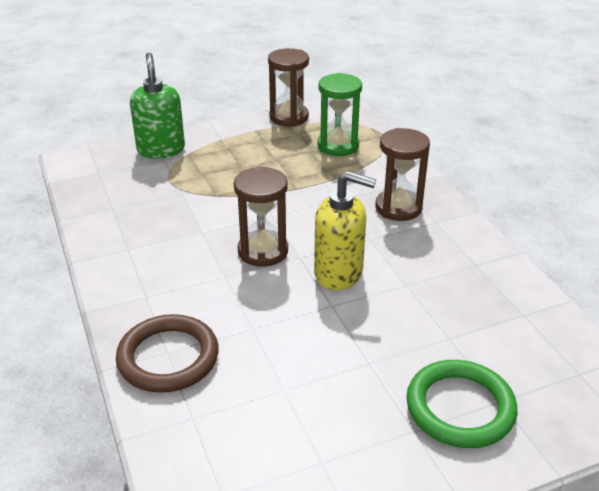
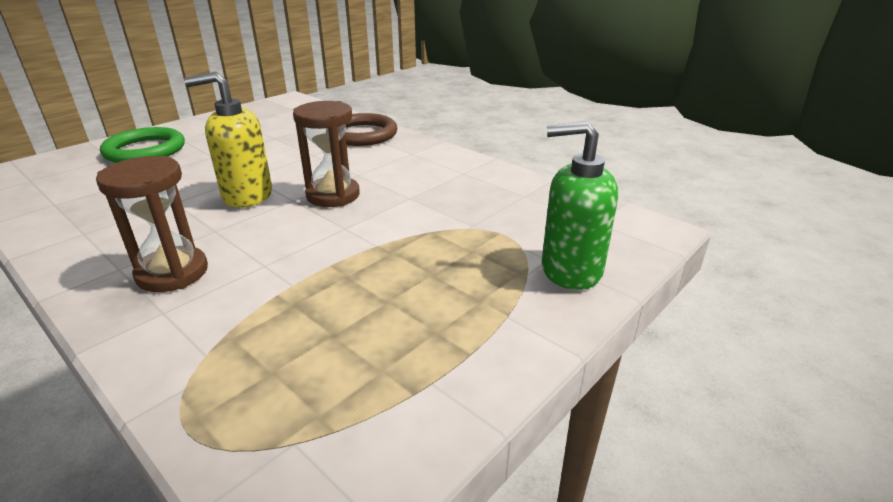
camera: 155 degrees right, 5 degrees down
green soap dispenser [130,52,185,159] -> green soap dispenser turned 135 degrees clockwise [542,121,618,290]
brown hourglass [268,48,309,127] -> none
green hourglass [318,73,362,156] -> none

